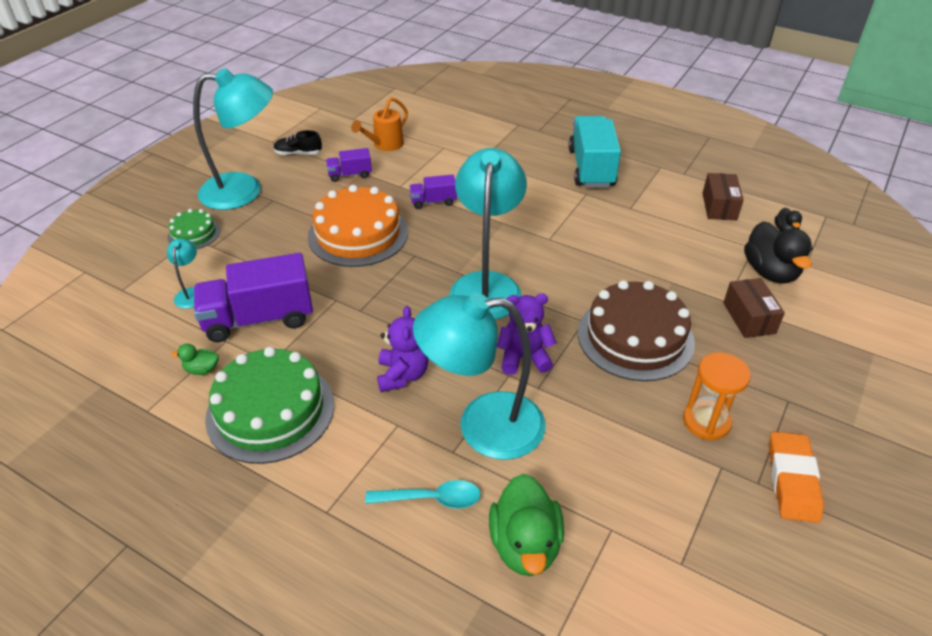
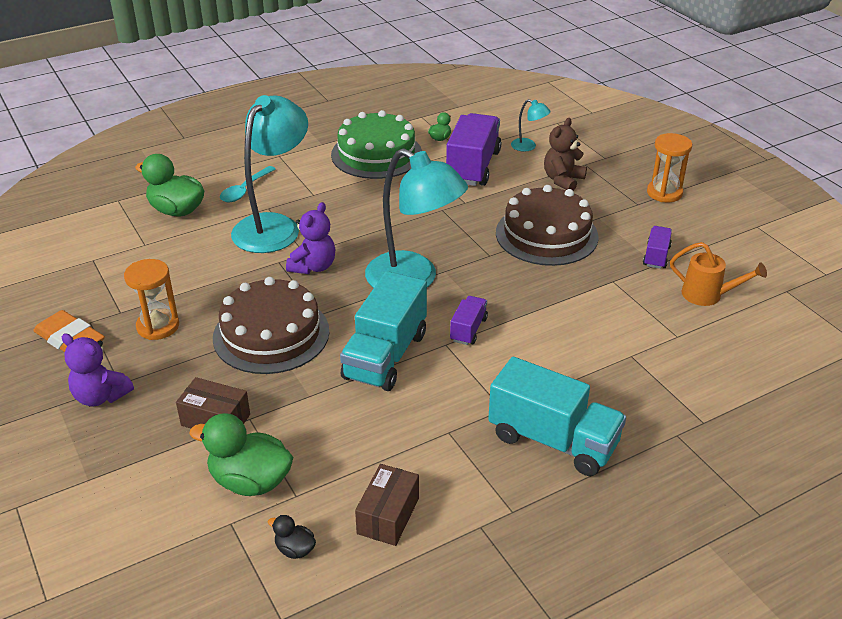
camera: 120 degrees right, 5 degrees down
green cake [167,209,220,249] -> none
turquoise lamp [193,68,273,210] -> orange hourglass [647,133,692,202]
black shoe [273,130,322,155] -> none
orange cake [308,185,408,267] -> brown cake [496,185,599,266]
orange watering can [351,97,408,151] -> orange watering can turned 135 degrees clockwise [670,242,767,306]
purple teddy bear [377,306,429,392] -> purple teddy bear moved to [62,333,134,407]
purple truck [409,174,457,209] -> purple truck moved to [450,296,488,345]
brown box [702,173,744,221] -> brown box turned 75 degrees clockwise [355,464,419,546]
black duck [744,221,813,283] -> green duck [189,413,293,496]
none -> turquoise truck [340,271,427,391]
none -> brown teddy bear [544,118,587,191]

